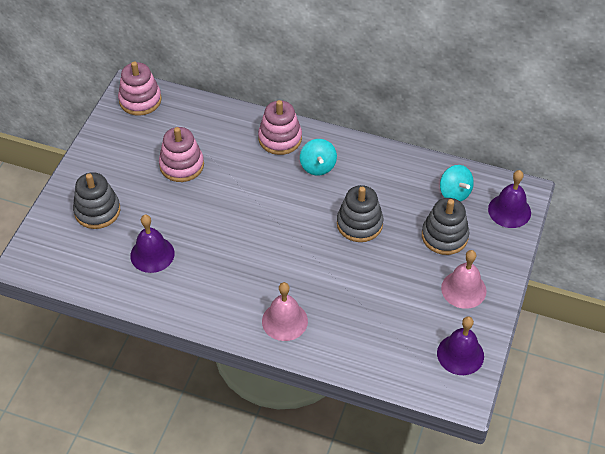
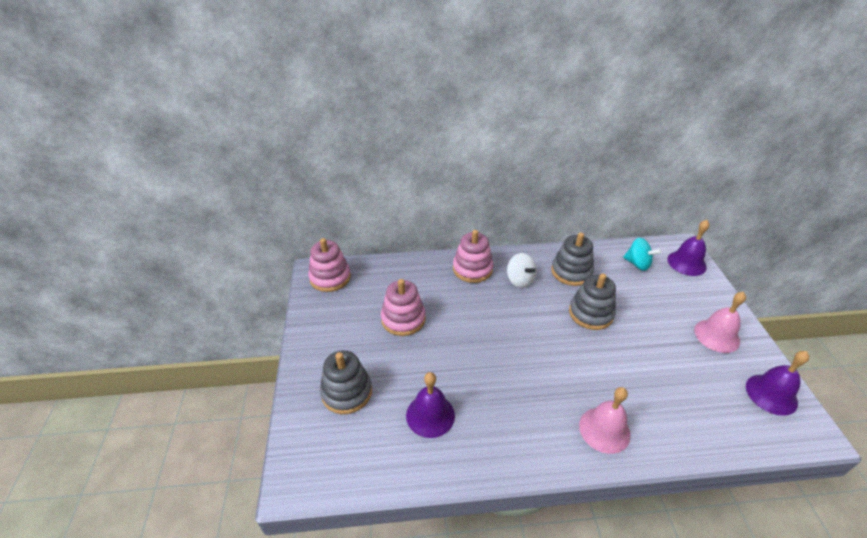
camera: 25 degrees left, 10 degrees down
turquoise spinning top [300,139,337,176] -> white spinning top [507,253,537,288]
grey stacking toy [422,198,469,255] -> grey stacking toy moved to [551,233,594,286]

